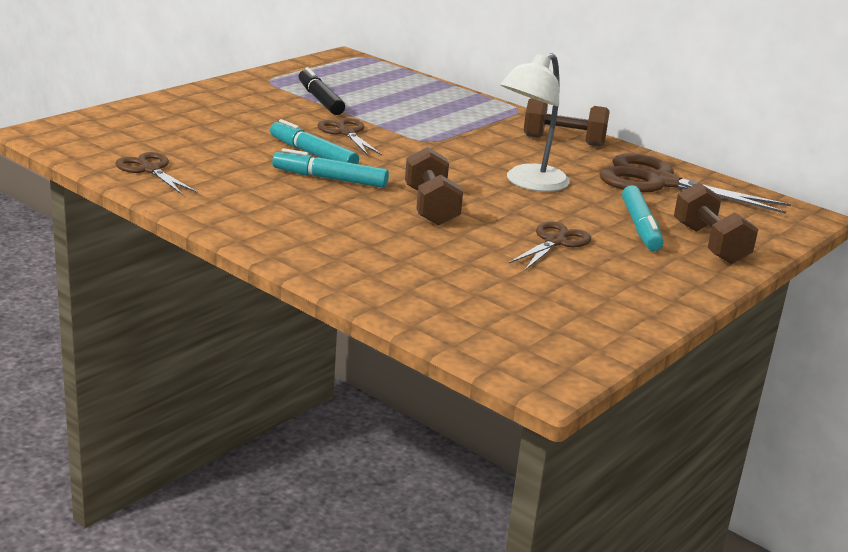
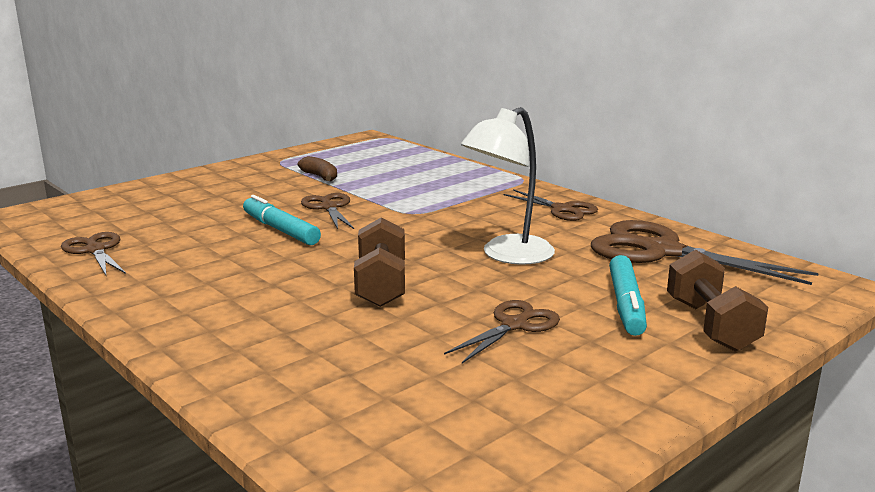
camera: 10 degrees right, 5 degrees down
turquoise marker [272,148,389,188] -> none
black marker [298,67,345,115] -> brown banana [298,156,337,181]
brown dumbbell [524,98,610,147] -> brown scissors [503,189,598,221]

